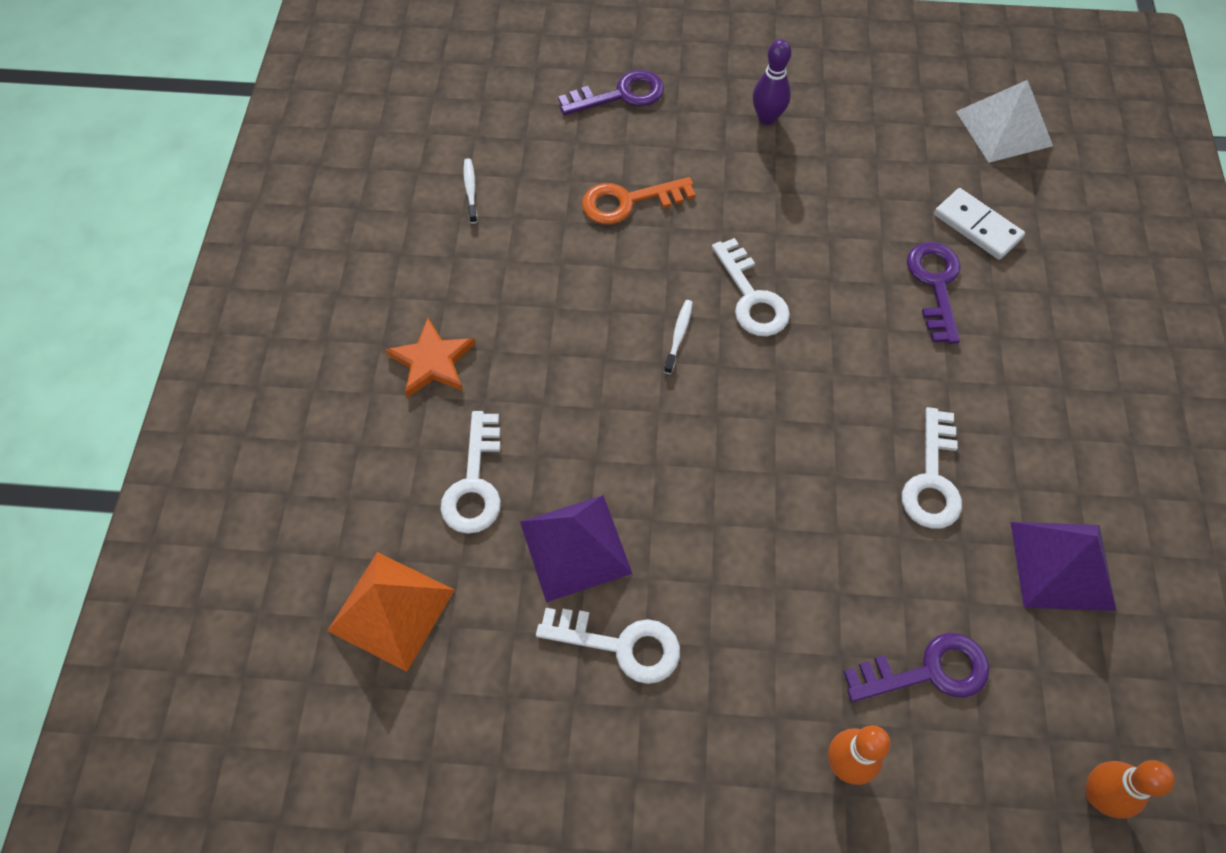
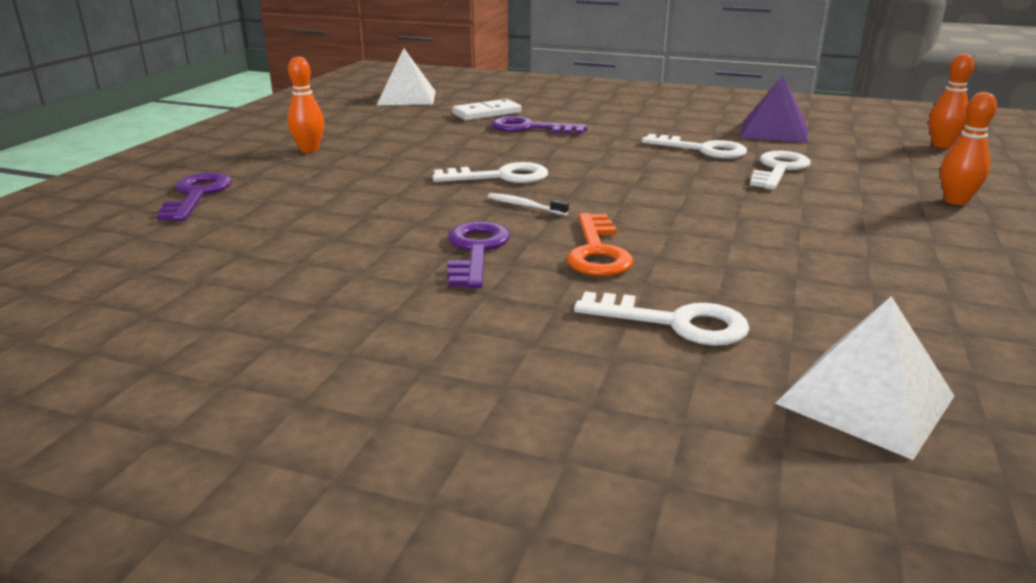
camera: 75 degrees left, 35 degrees down
orange pyramid [328,552,454,672] -> white pyramid [775,296,954,460]
orange star [385,318,475,398] -> none
white toothbrush [463,158,478,224] -> none
purple pyramid [520,495,633,602] -> none
white key [536,608,680,684] -> white key moved to [750,151,811,190]
orange key [582,177,696,224] -> orange key moved to [567,213,633,276]
purple bowling pin [753,39,791,125] -> orange bowling pin [287,56,324,153]
purple key [844,633,989,702] -> purple key moved to [447,221,510,288]

